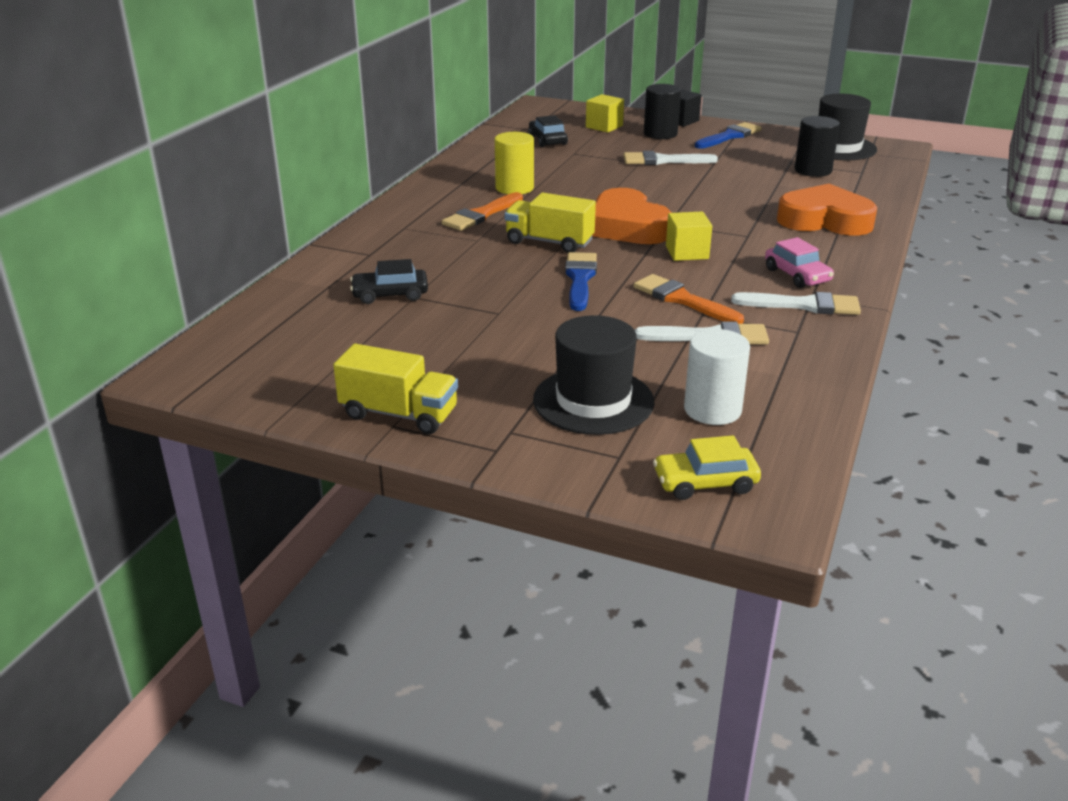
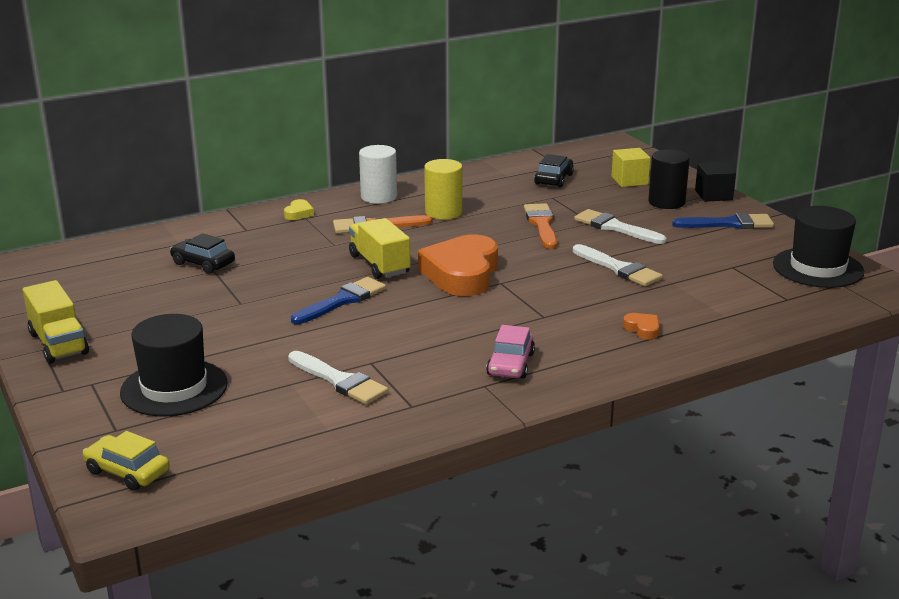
camera: 40 degrees right, 5 degrees down
orange brush [634,274,744,324] -> orange brush moved to [524,203,557,249]
yellow cube [666,211,712,261] -> none
white cylinder [684,329,750,425] -> white cylinder moved to [359,145,397,204]
white brush [731,292,861,315] -> white brush moved to [573,244,663,286]
orange heart [777,184,877,236] -> orange heart [623,313,659,340], size x0.40
black cylinder [795,116,840,177] -> none
none -> yellow heart [284,199,314,220]

